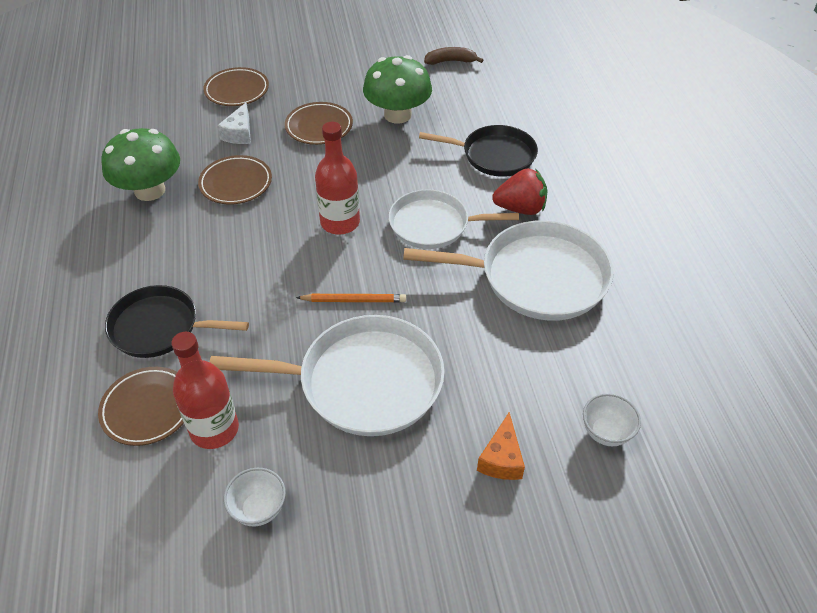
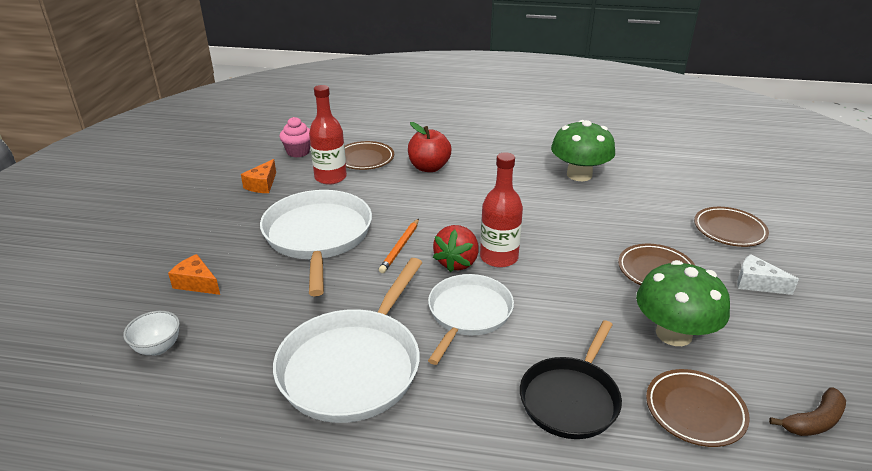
camera: 110 degrees right, 15 degrees down
black pan [105,285,249,358] -> red apple [408,122,452,172]
brown plate [198,155,272,204] -> brown plate moved to [646,369,750,447]
white pan [210,315,445,436] -> white pan turned 150 degrees clockwise [260,190,372,296]
white cheese [217,103,251,144] -> white cheese moved to [737,254,799,295]
white bowl [224,468,286,526] -> orange cheese [241,159,276,193]
brown banana [424,47,483,65] -> brown banana turned 45 degrees clockwise [769,387,846,436]
red strawberry [492,168,547,215] -> red strawberry moved to [433,225,479,272]
none -> pink cupcake [279,117,310,157]

